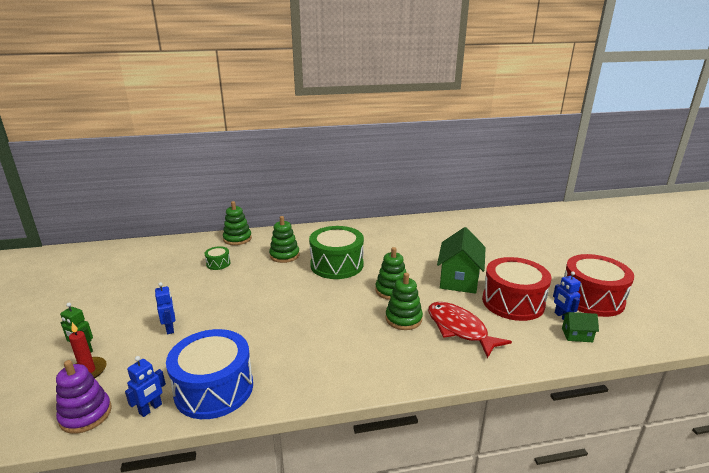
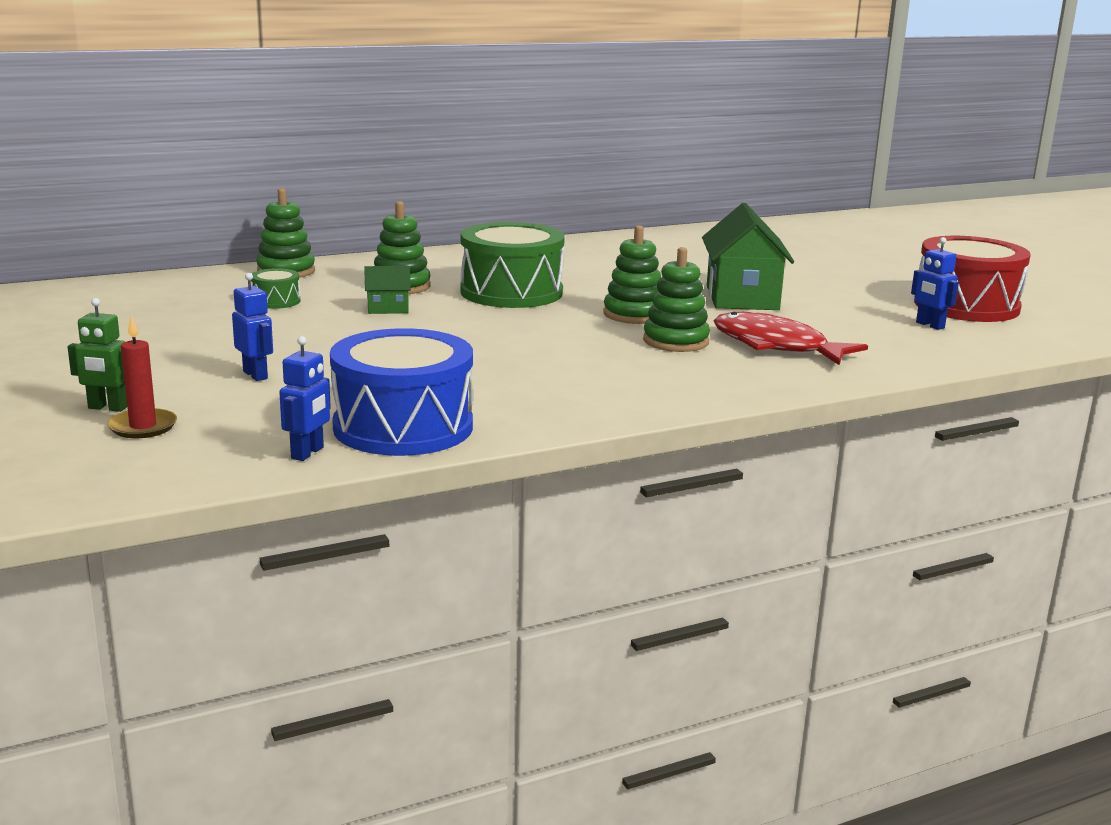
camera: 15 degrees left, 5 degrees down
purple stacking toy [56,360,112,434] -> none
red drum [482,257,551,321] -> none
green house [562,312,599,342] -> green house moved to [364,266,411,314]

